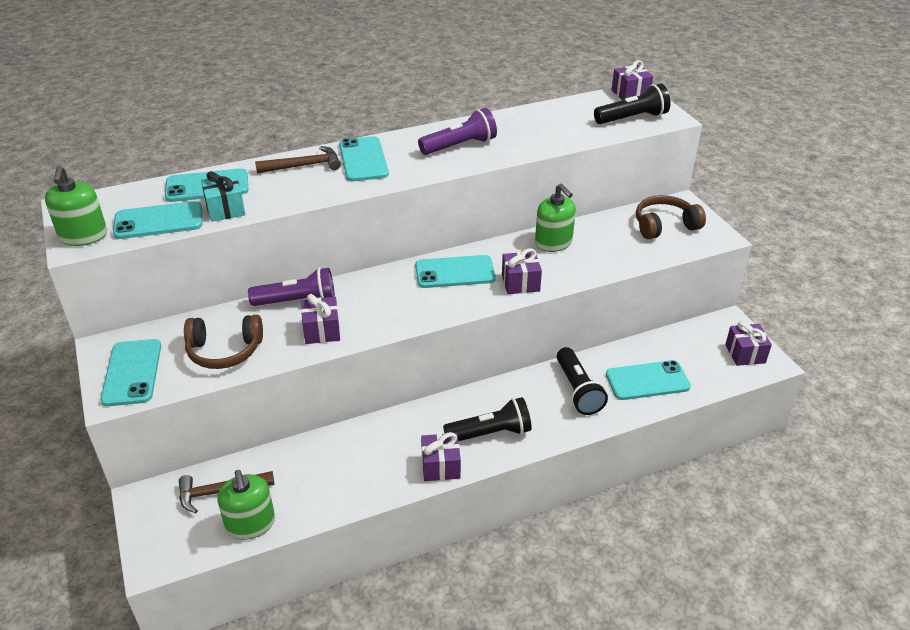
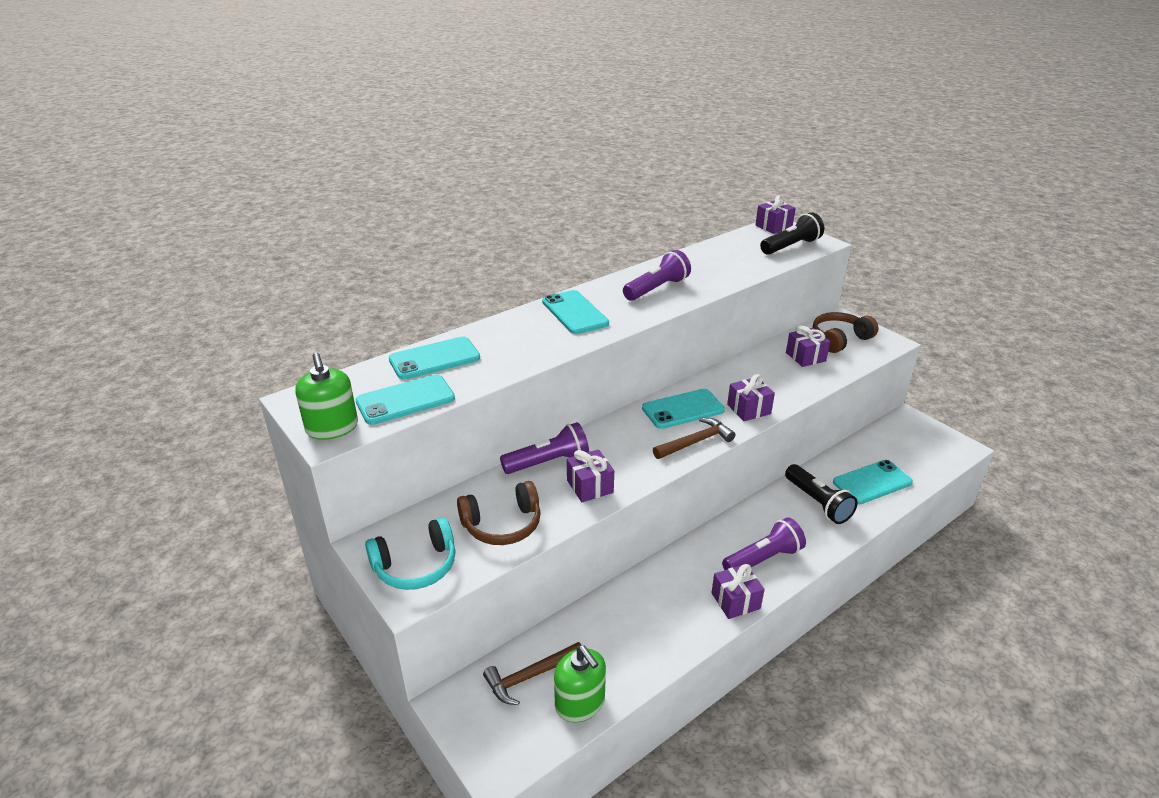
camera: 15 degrees left, 5 degrees down
turquoise phone [100,339,161,406] -> turquoise headphones [365,517,456,590]
turquoise gift [201,171,245,222] -> none
brown hammer [255,146,341,173] -> brown hammer moved to [653,418,735,459]
black flashlight [443,397,532,441] -> purple flashlight [722,517,806,570]
green soap dispenser [535,184,576,252] -> none
purple gift [725,321,772,366] -> purple gift moved to [786,326,830,367]

